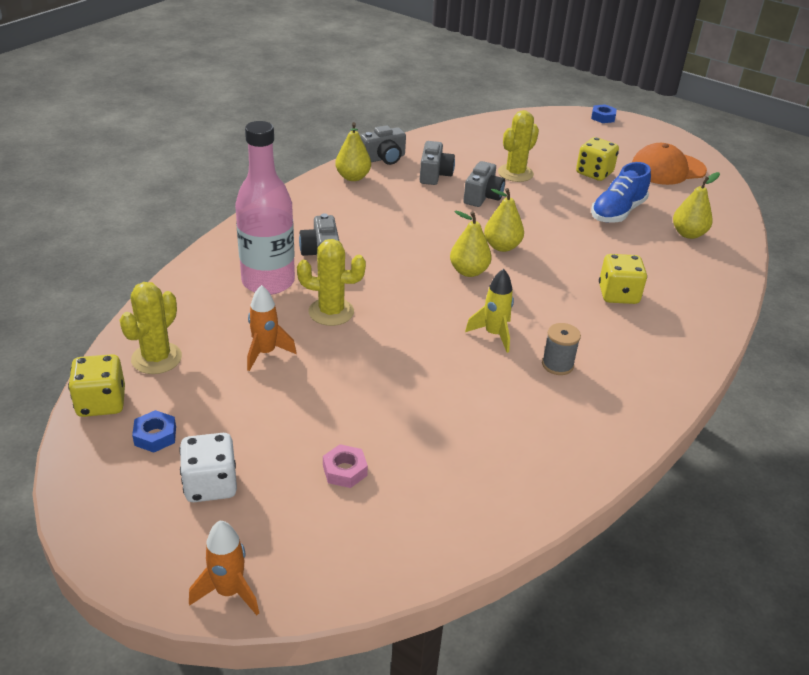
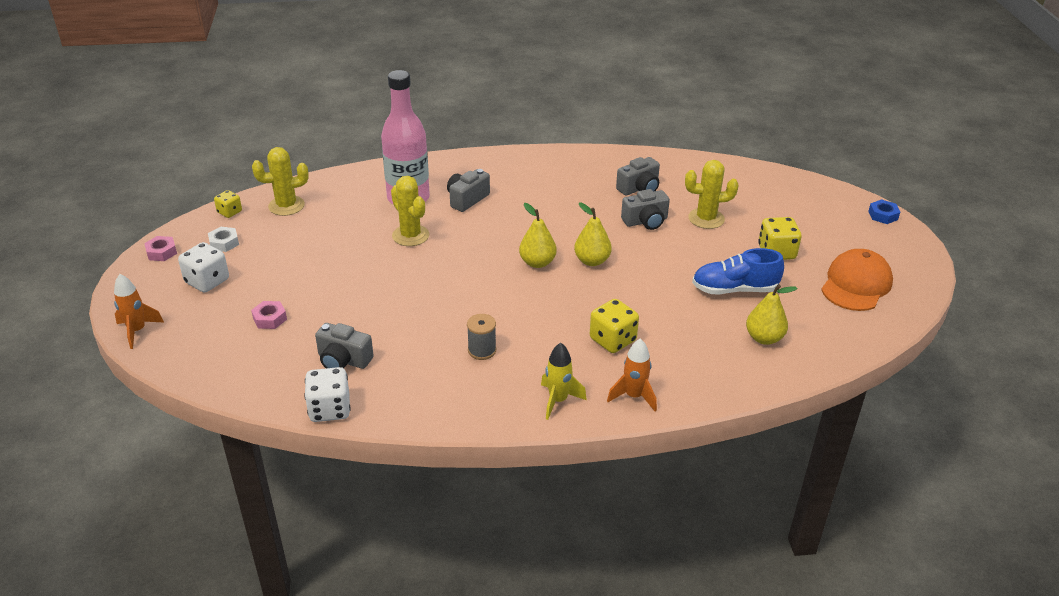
camera: 50 degrees right, 0 degrees up
yellow dice [68,354,125,417] -> yellow dice [214,190,242,218], size x0.61
blue nut [132,410,176,453] -> white nut [208,227,239,252]
orange rocket [247,285,297,371] -> orange rocket moved to [607,339,657,412]
yellow pear [335,122,371,181] -> none
grey camera [360,125,406,165] -> grey camera moved to [315,323,374,369]
yellow rocket [465,269,514,353] -> yellow rocket moved to [541,343,587,420]
orange cap [632,143,707,185] -> orange cap turned 90 degrees clockwise [821,249,893,311]
none -> pink nut [144,236,177,261]
none -> white dice [304,367,350,422]

